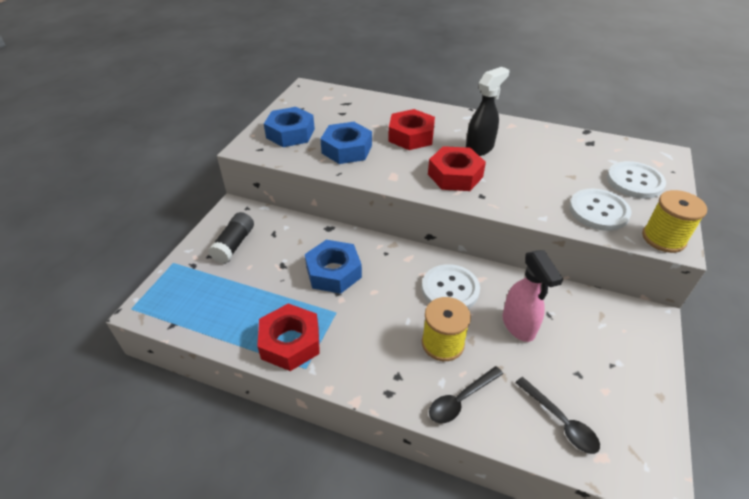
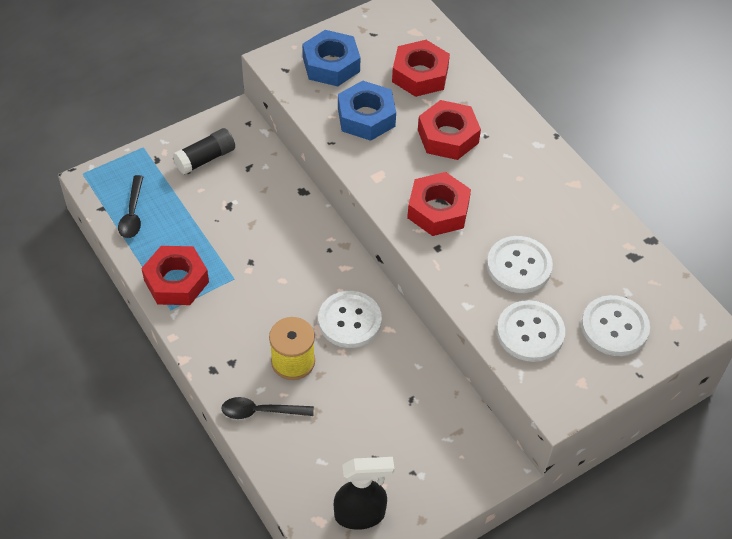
camera: 35 degrees right, 10 degrees up
blue nut [305,240,362,294] -> none
black spray bottle [466,67,509,156] -> black spray bottle moved to [334,457,394,530]
pink spray bottle [503,250,563,342] -> none
black spoon [515,377,600,454] -> black spoon moved to [118,175,143,238]
yellow spool [642,190,707,253] -> none
none -> red nut [392,40,450,97]
none -> white button [487,236,553,293]

